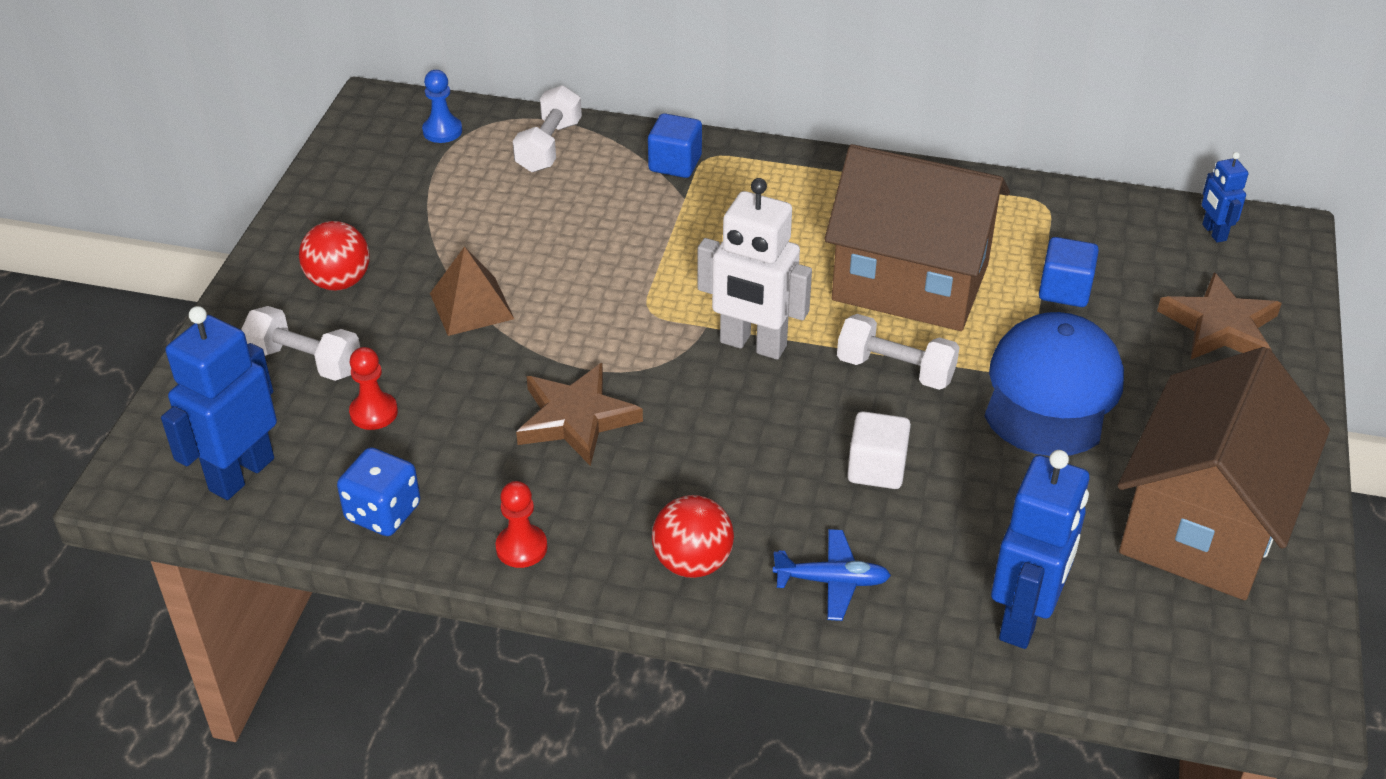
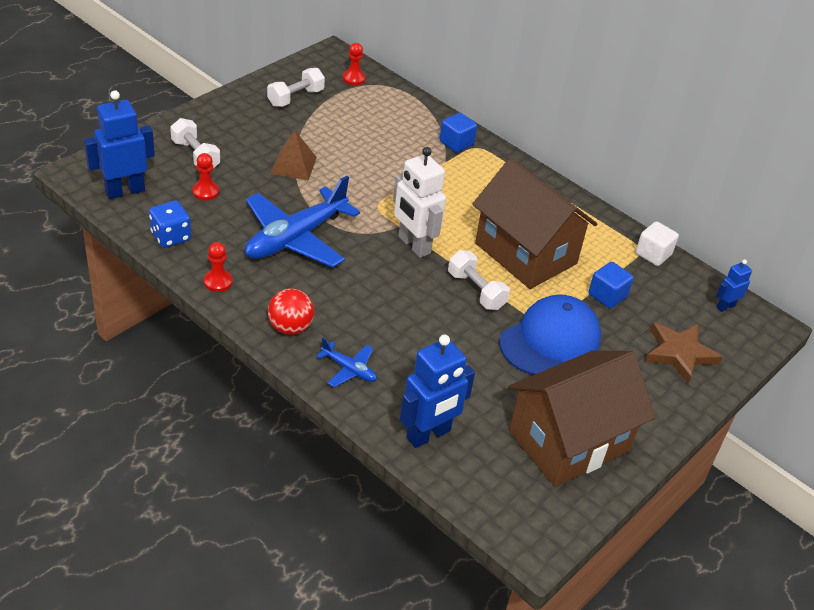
camera: 25 degrees right, 0 degrees up
red ball [299,221,370,291] -> none
blue pawn [422,70,462,143] -> red pawn [343,43,366,86]
white dumbbell [513,85,582,172] -> white dumbbell moved to [267,68,325,107]
brown star [516,363,643,466] -> blue plane [245,176,360,268]
white cube [847,411,911,489] -> white cube moved to [636,221,679,266]
blue robot [1202,152,1248,243] -> blue robot turned 45 degrees clockwise [716,260,752,312]

